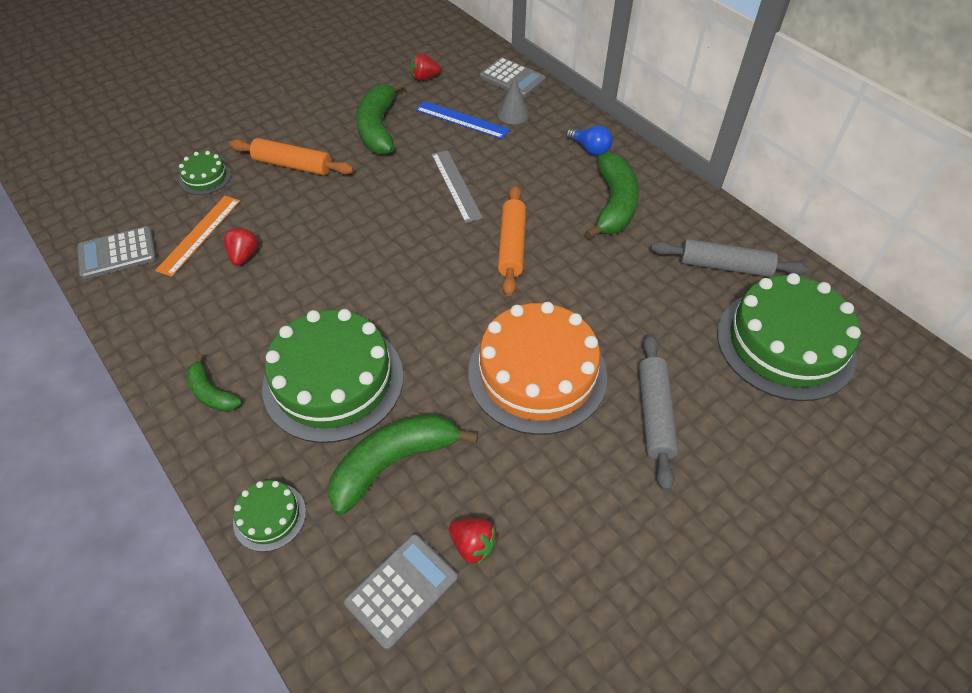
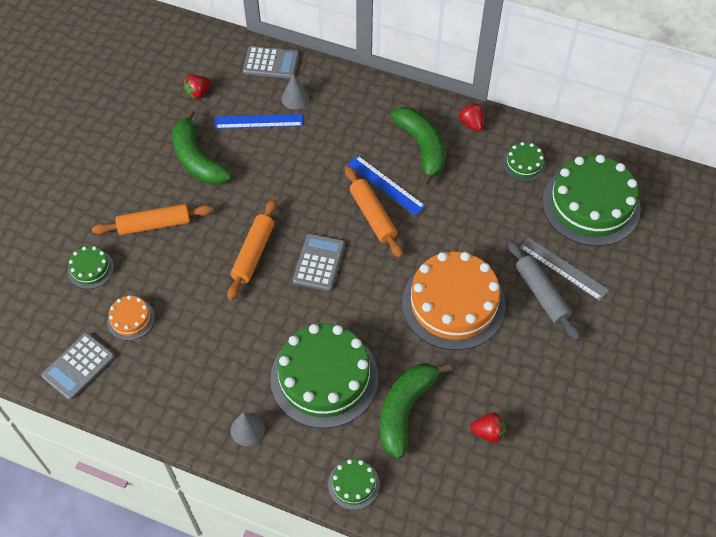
camera: 30 degrees left, 5 degrees up
orange ruler [155,196,240,277] -> orange cake [107,295,155,341]
green banana [186,354,242,412] -> grey cone [231,412,265,446]
red strawberry [224,227,259,266] -> red strawberry moved to [459,103,484,132]
grey calculator [344,534,458,650] -> grey calculator moved to [293,234,345,291]
grey ruler [431,150,483,223] -> grey ruler moved to [520,237,609,301]
blue light bulb [566,125,612,156] -> none
grey rolling pin [651,239,808,277] -> green cake [503,142,546,182]
none -> orange rolling pin [227,199,277,301]
none -> blue ruler [347,156,426,216]

